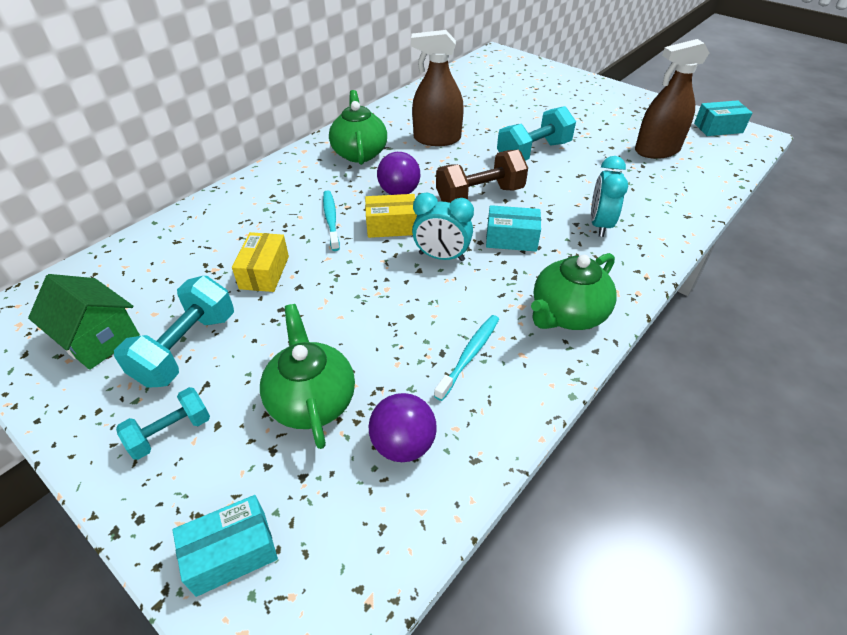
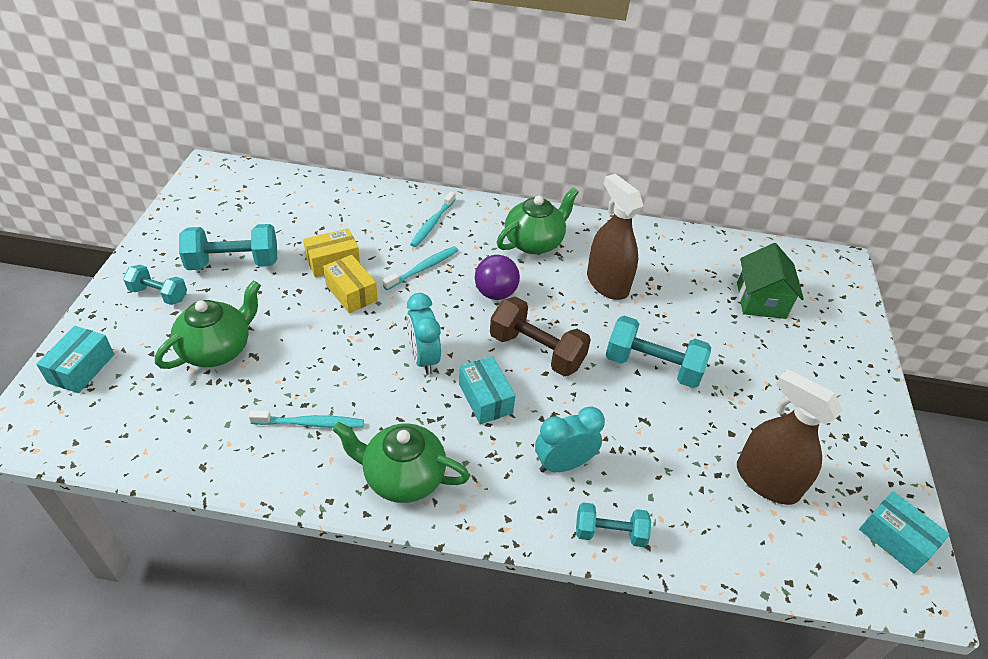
camera: 55 degrees right, 0 degrees up
green house [28,274,140,370] -> green house moved to [737,243,804,319]
turquoise box [173,495,278,597] -> turquoise box turned 75 degrees clockwise [36,326,114,393]
yellow box [365,194,417,238] -> yellow box moved to [323,255,378,313]
purple ball [368,393,437,462] -> none
none -> turquoise toothbrush [410,191,456,247]
none -> turquoise dumbbell [576,502,651,547]

